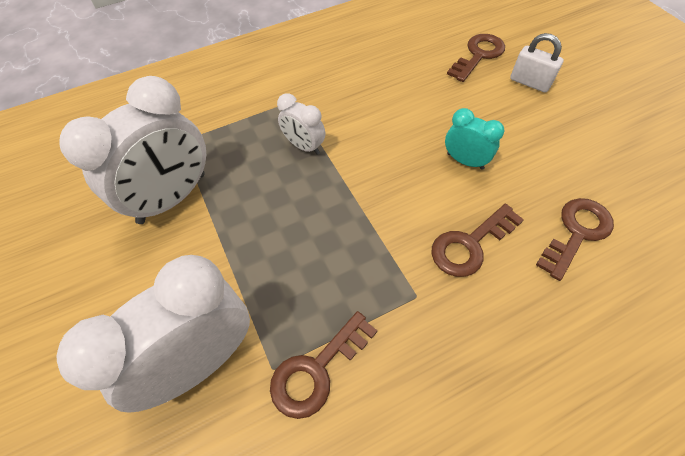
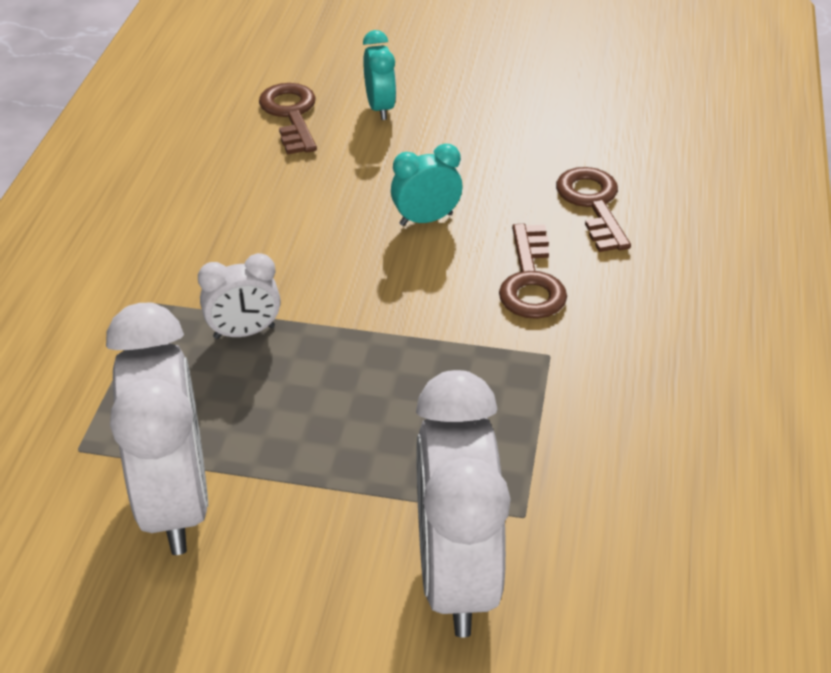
camera: 55 degrees left, 15 degrees down
brown key [270,311,377,419] -> none
white padlock [510,33,564,92] -> turquoise clock [363,30,396,120]

